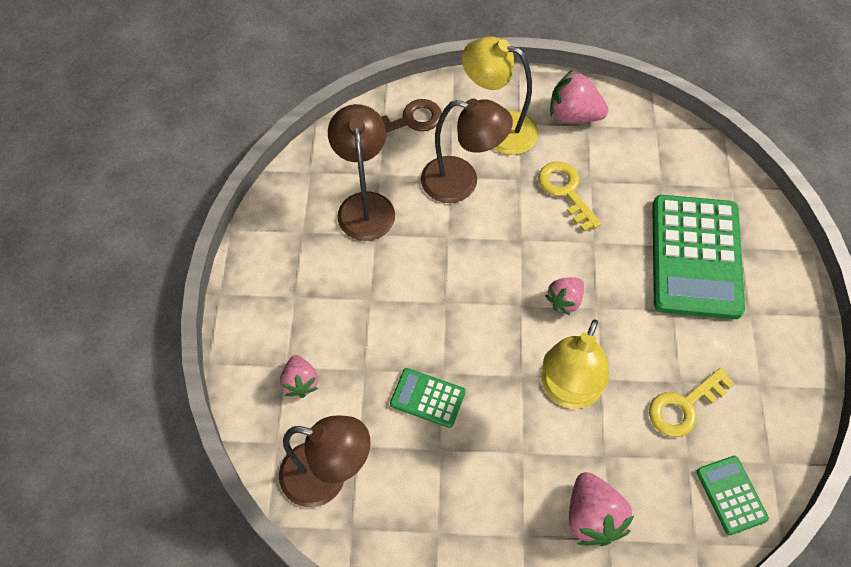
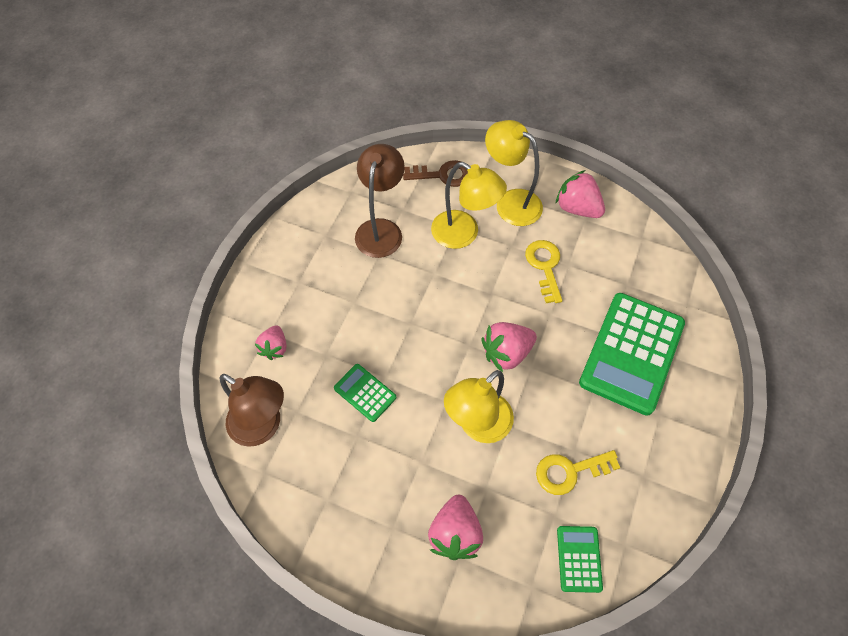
camera: 20 degrees right, 0 degrees up
brown lamp [421,99,513,203] -> yellow lamp [431,162,507,249]
pink strawberry [545,278,584,315] -> pink strawberry [481,322,537,372], size x1.54

